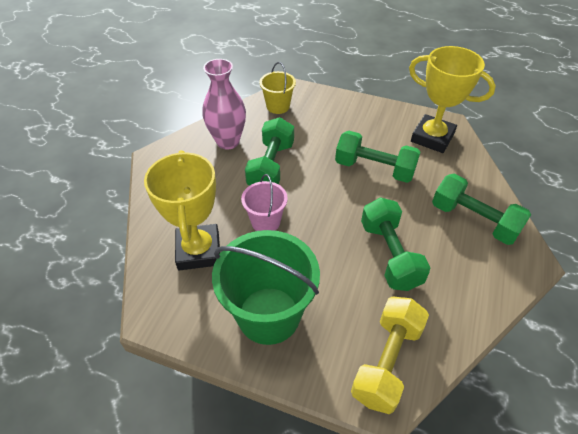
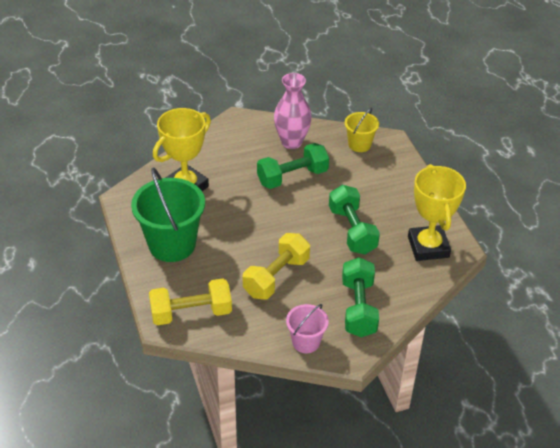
camera: 50 degrees right, 5 degrees down
pink bucket [241,174,288,231] -> pink bucket moved to [286,304,329,353]
green dumbbell [361,197,431,291] -> yellow dumbbell [243,233,310,300]

